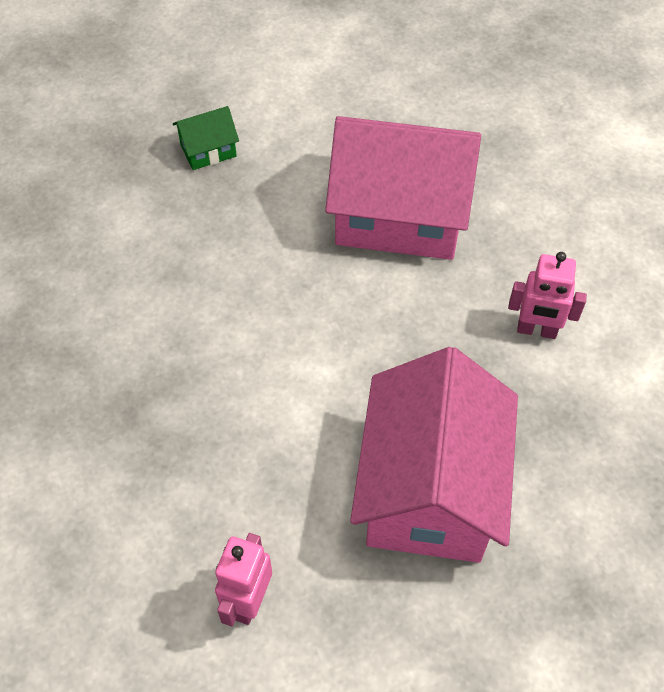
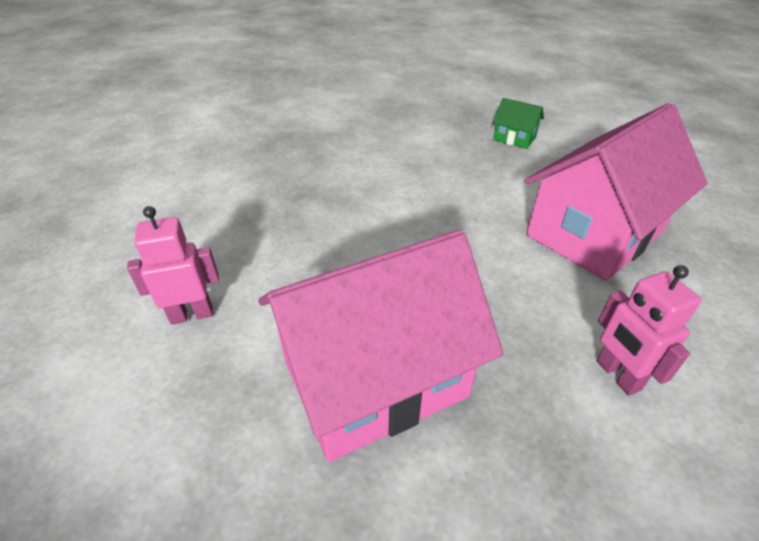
camera: 55 degrees right, 15 degrees down
pink house [325,116,481,260] -> pink house turned 75 degrees clockwise [525,103,707,281]

